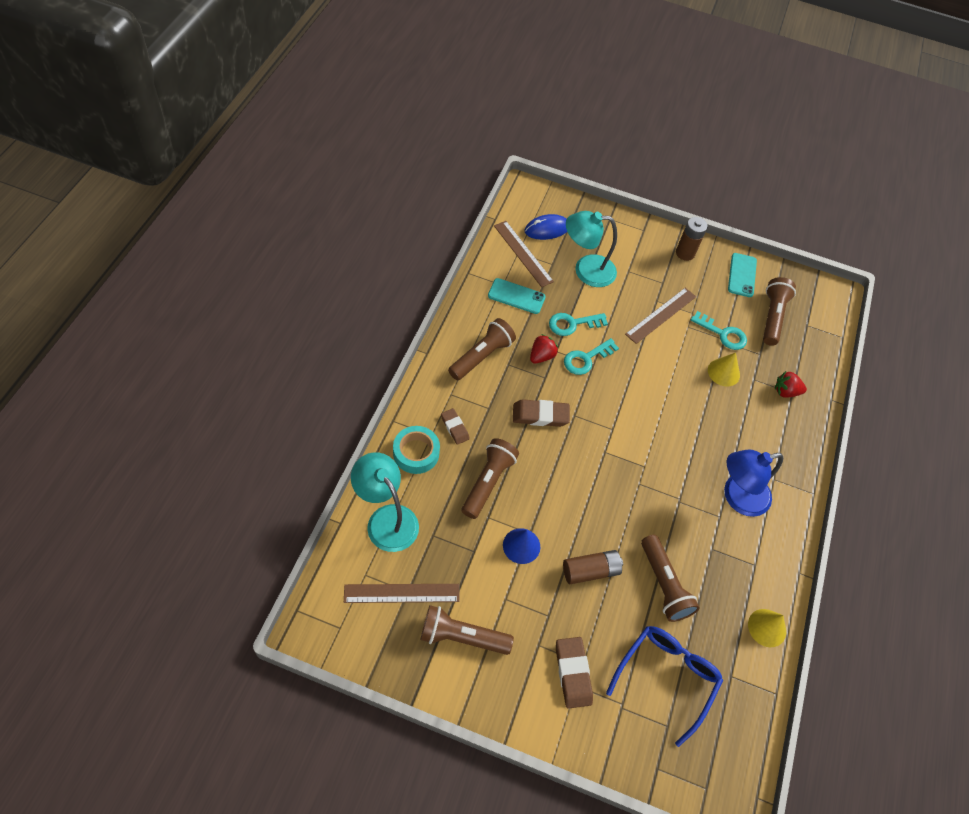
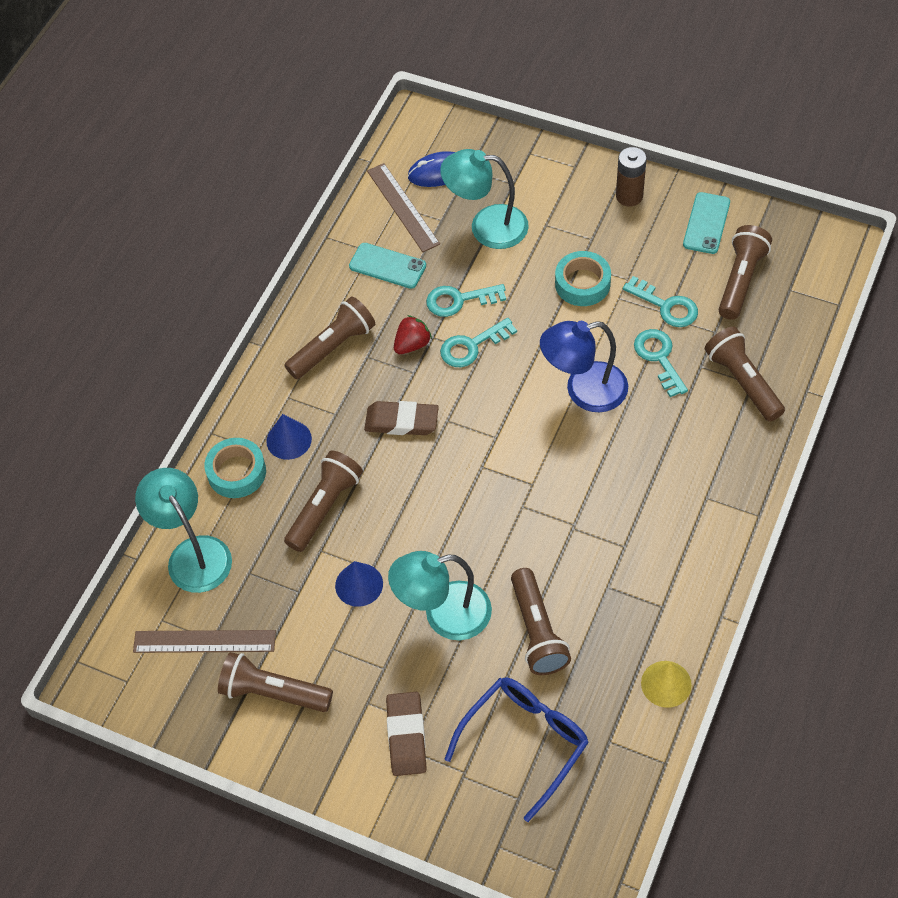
camera: 15 degrees right, 0 degrees up
brown eraser [441,408,470,445] -> blue cone [266,414,312,460]
brown battery [563,550,623,584] -> turquoise lamp [388,551,492,640]
brown ruler [625,288,696,344] -> turquoise tape [555,251,611,306]
yellow cone [708,353,740,387] -> turquoise key [634,329,688,397]
blue lamp [724,450,783,517] -> blue lamp moved to [540,321,628,412]
red strawberry [775,371,807,398] -> brown flashlight [705,327,785,422]

